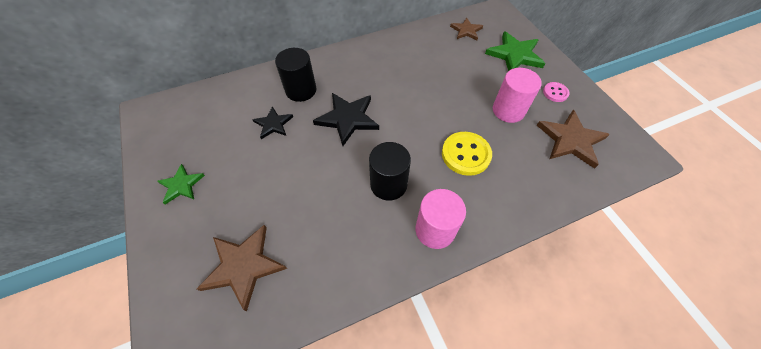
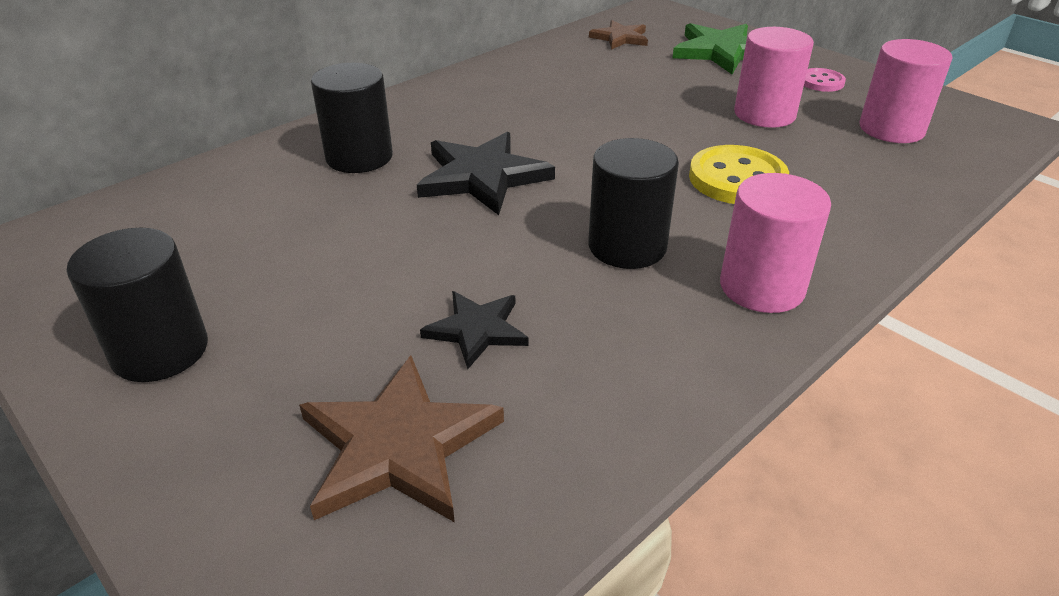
camera: 20 degrees left, 20 degrees down
green star [157,164,205,204] -> black cylinder [66,228,208,382]
black star [253,106,293,139] -> black star moved to [420,291,528,369]
brown star [537,110,610,169] -> pink cylinder [859,39,952,143]

